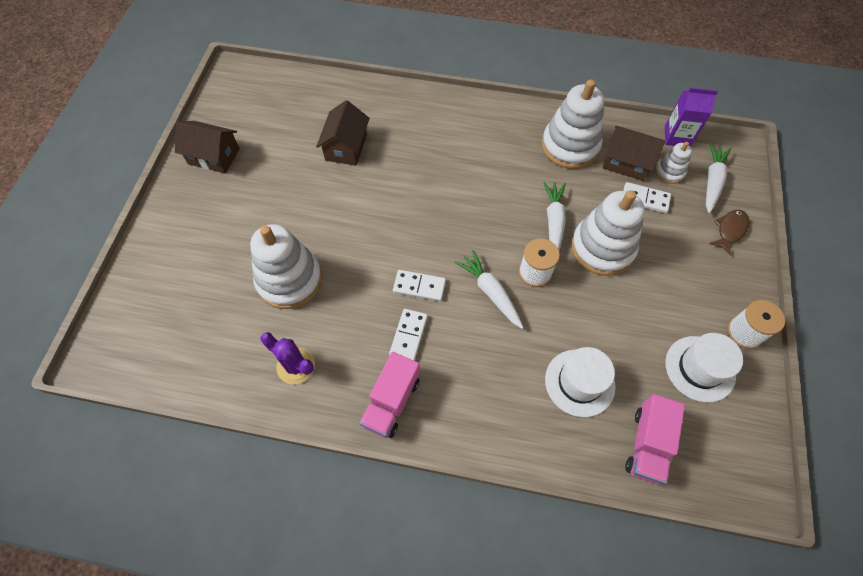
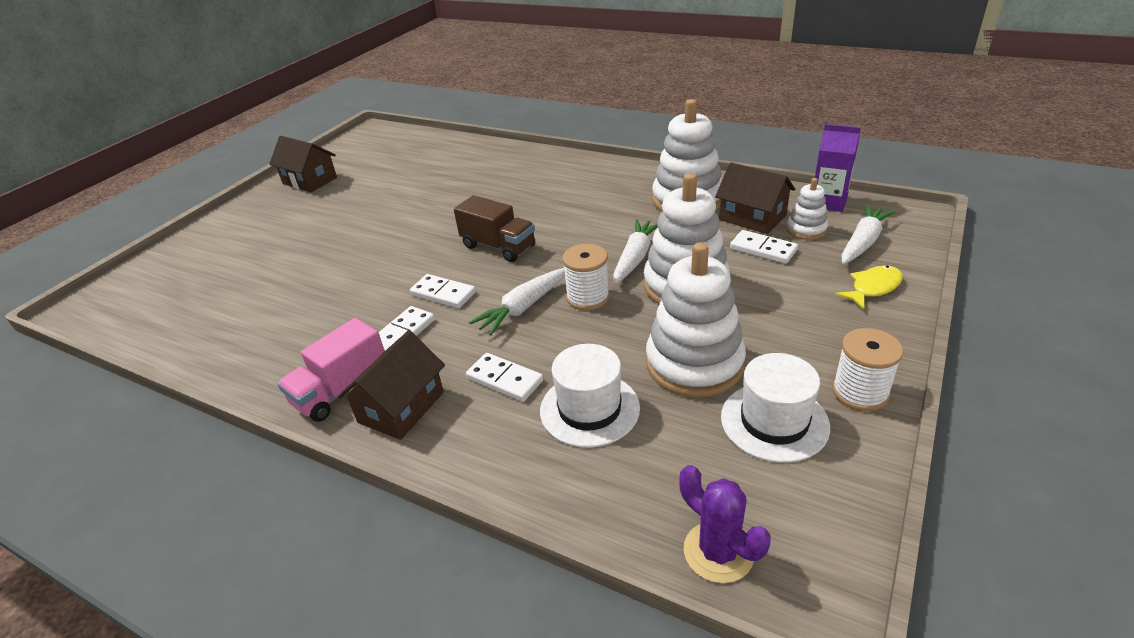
camera: 20 degrees right, 25 degrees down
white stacking toy [250,224,322,309] -> white stacking toy moved to [646,242,746,397]
purple cactus [260,332,315,384] -> purple cactus moved to [679,465,771,583]
brown house [316,100,370,166] -> brown house moved to [338,330,445,440]
white carrot [455,250,523,329] -> white carrot turned 120 degrees counterclockwise [469,268,565,336]
pink truck [625,394,685,484] -> none
brown fish [709,210,750,256] -> yellow fish [835,266,903,309]
none -> brown truck [454,195,535,262]
none -> white domino [466,353,543,402]

